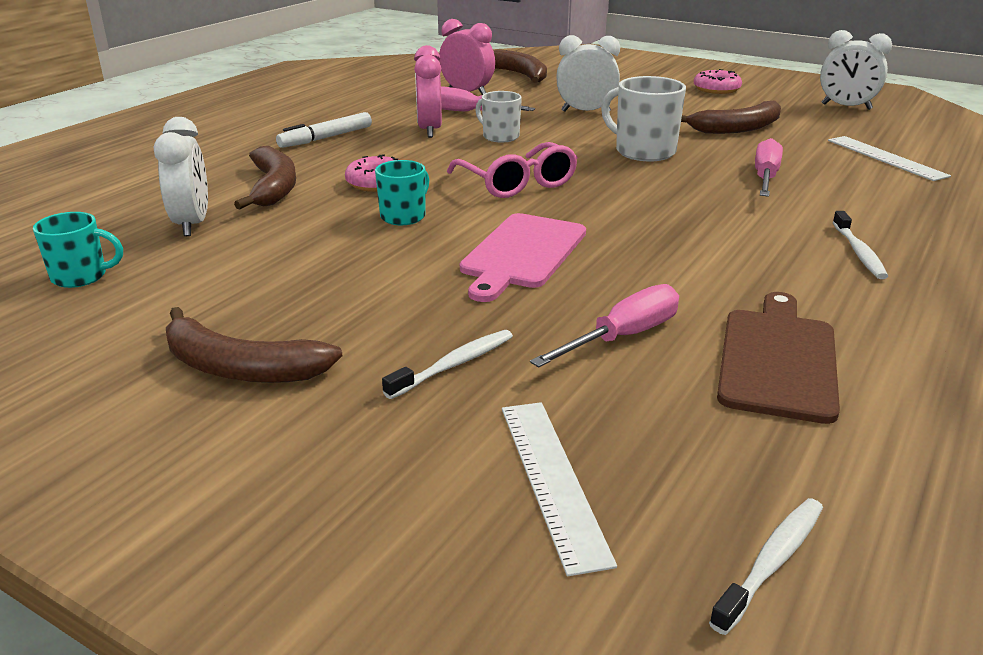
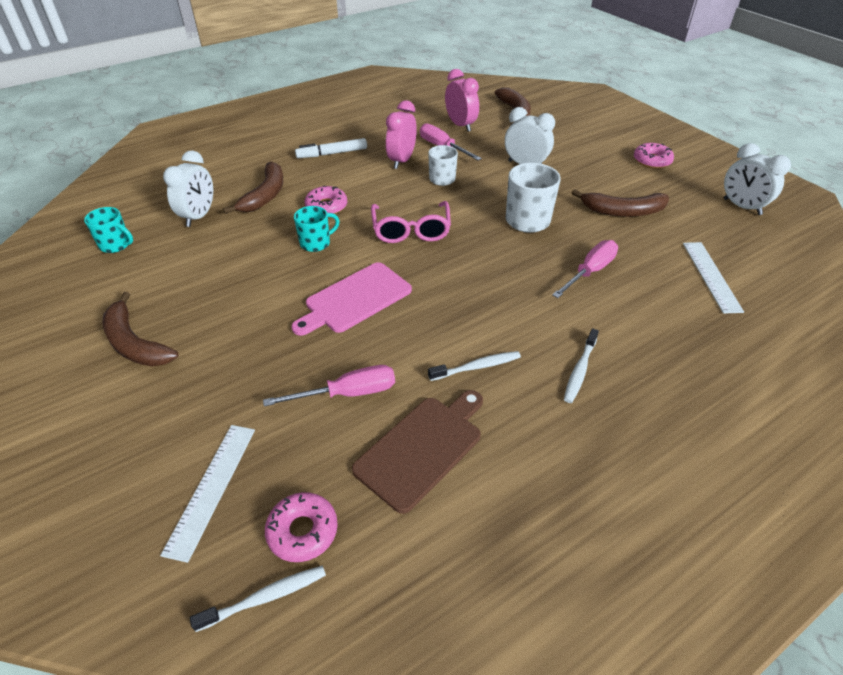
camera: 25 degrees right, 15 degrees up
white toothbrush [382,330,513,399] -> white toothbrush moved to [428,351,521,381]
none -> pink donut [265,492,338,562]

